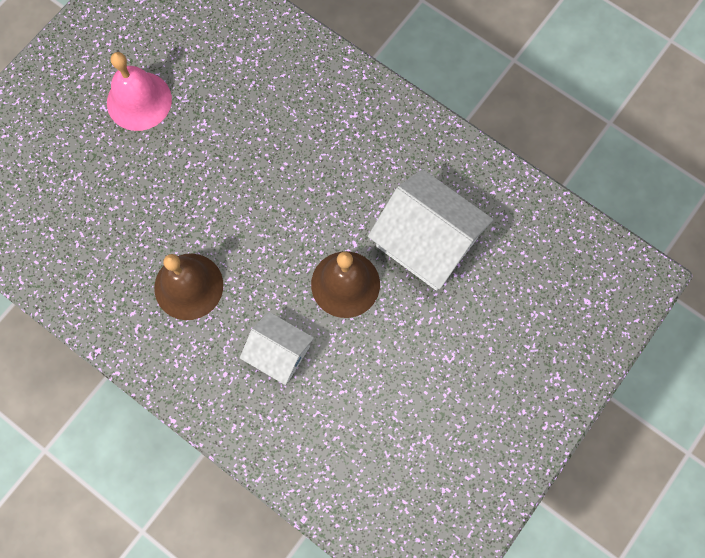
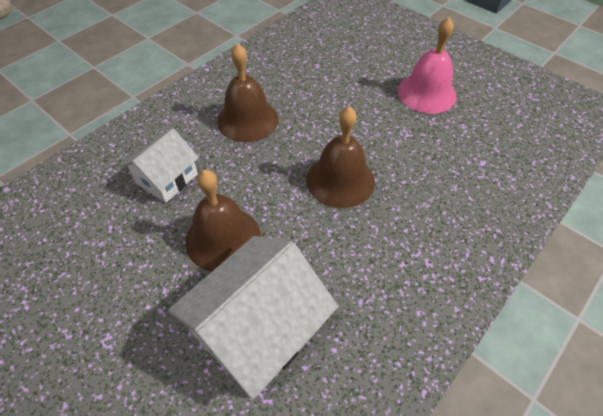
camera: 95 degrees right, 20 degrees down
none -> brown bell [306,106,375,208]

